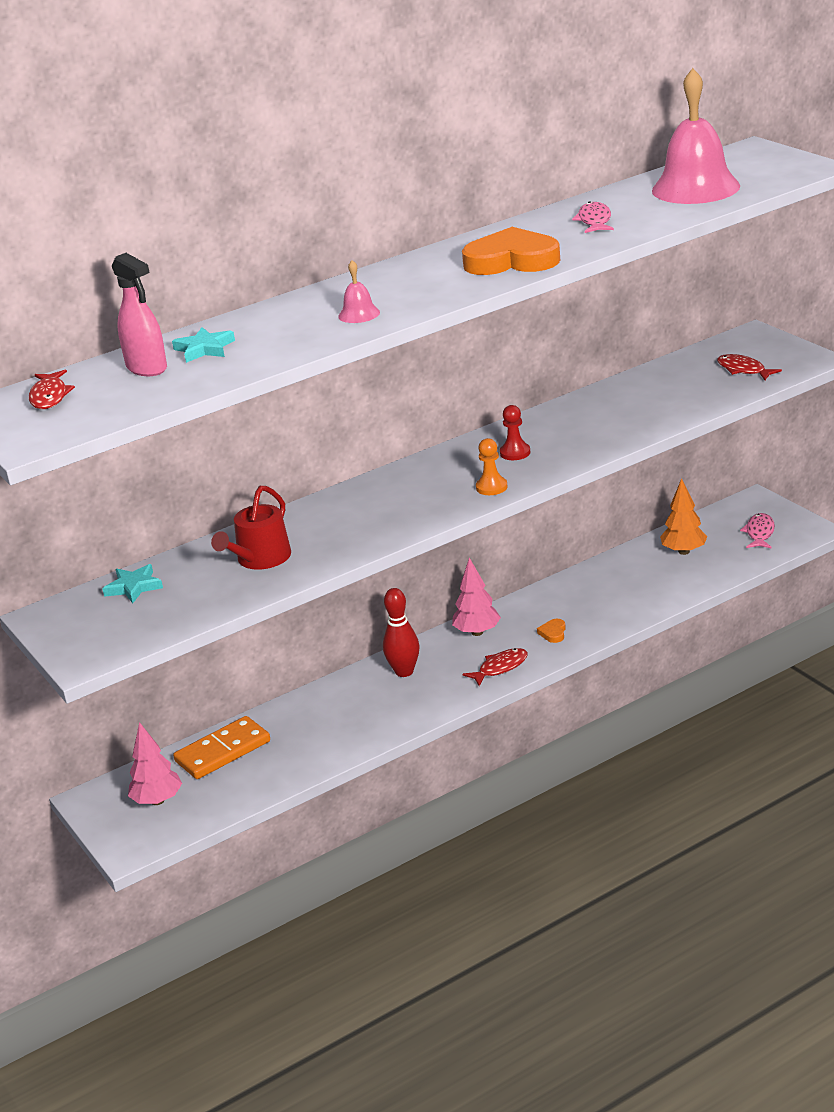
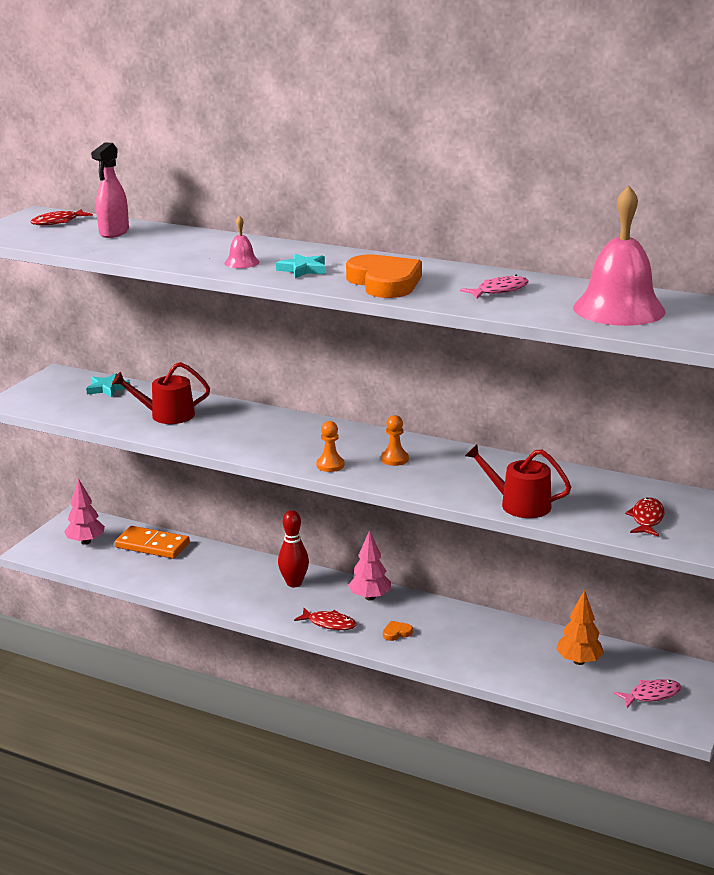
camera: 55 degrees right, 5 degrees down
turquoise star [172,327,235,363] -> turquoise star moved to [276,253,326,278]
red pawn [500,405,530,460] -> orange pawn [381,415,409,466]
none -> red watering can [465,444,571,518]

